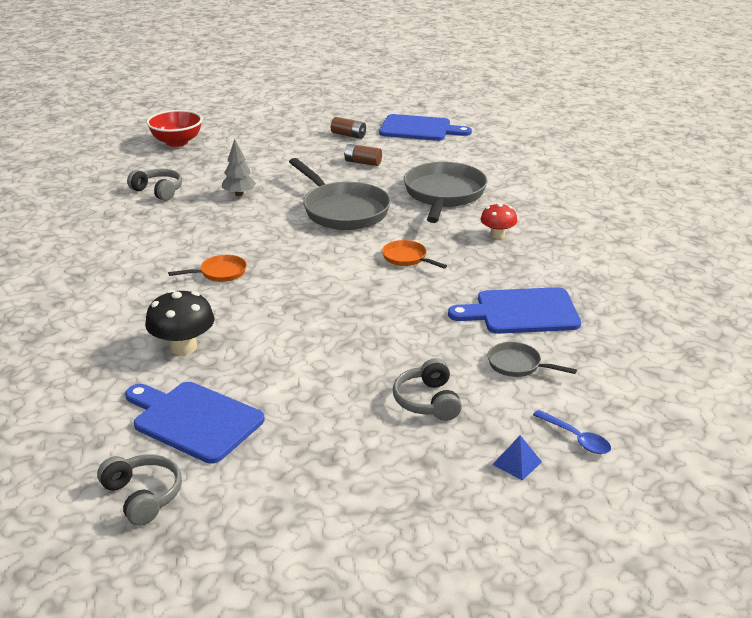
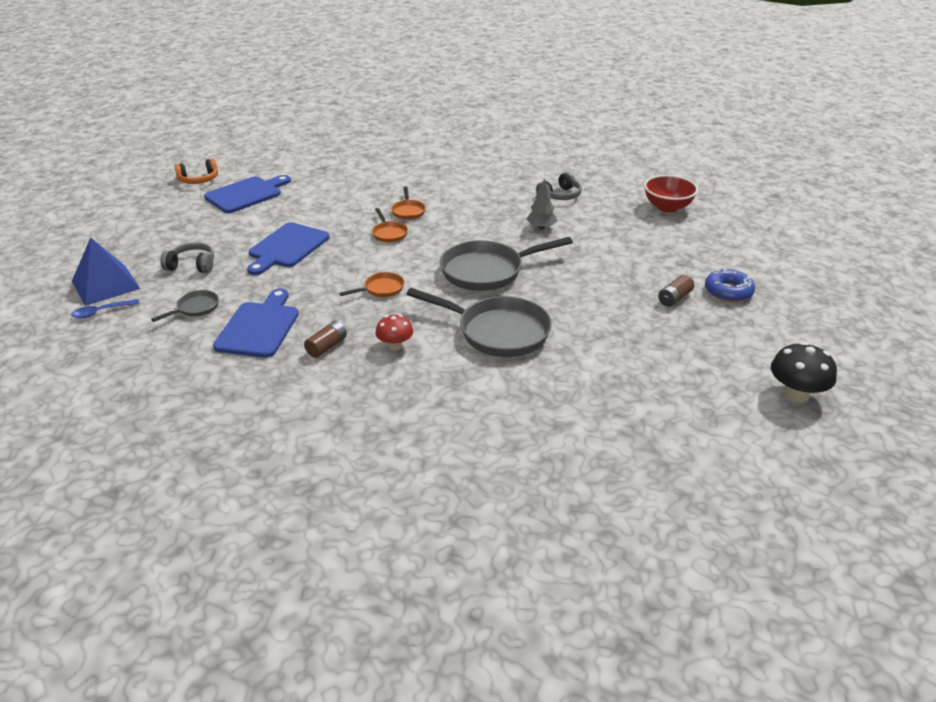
camera: 105 degrees right, 5 degrees up
grey headphones [97,455,182,526] -> orange headphones [174,158,218,184]
black mushroom [145,290,215,355] -> black mushroom moved to [771,342,837,403]
brown battery [344,144,382,166] -> brown battery moved to [304,321,347,358]
blue cutting board [379,114,472,141] -> blue cutting board moved to [247,222,330,275]
blue pyramid [492,435,542,481] -> blue pyramid [72,237,140,306], size x2.29
none -> orange pan [372,208,408,243]
none -> blue donut [705,269,755,302]

